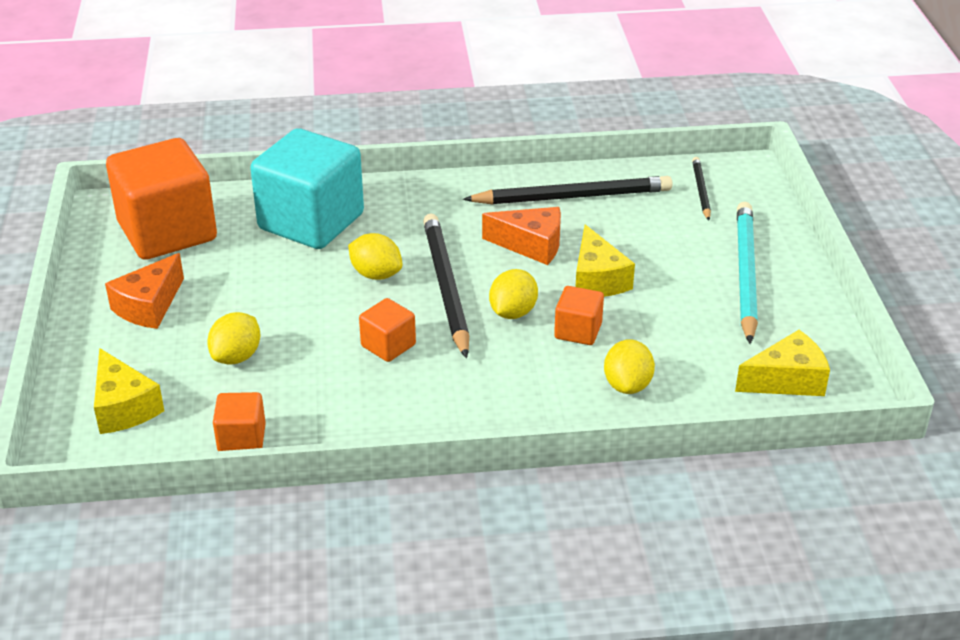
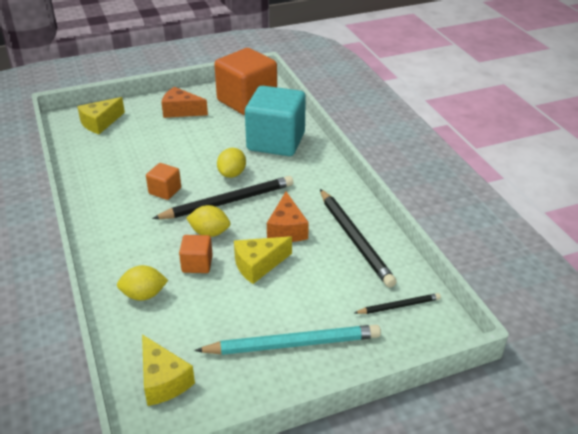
camera: 75 degrees right, 0 degrees up
yellow lemon [207,312,260,364] -> none
orange cube [213,392,266,451] -> none

